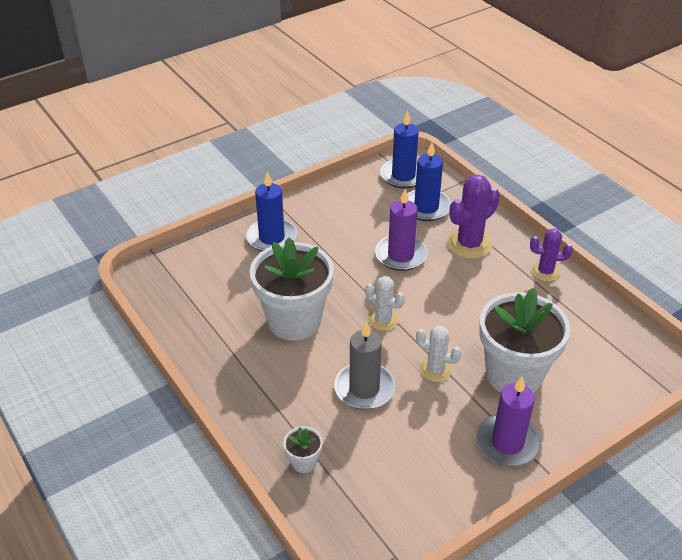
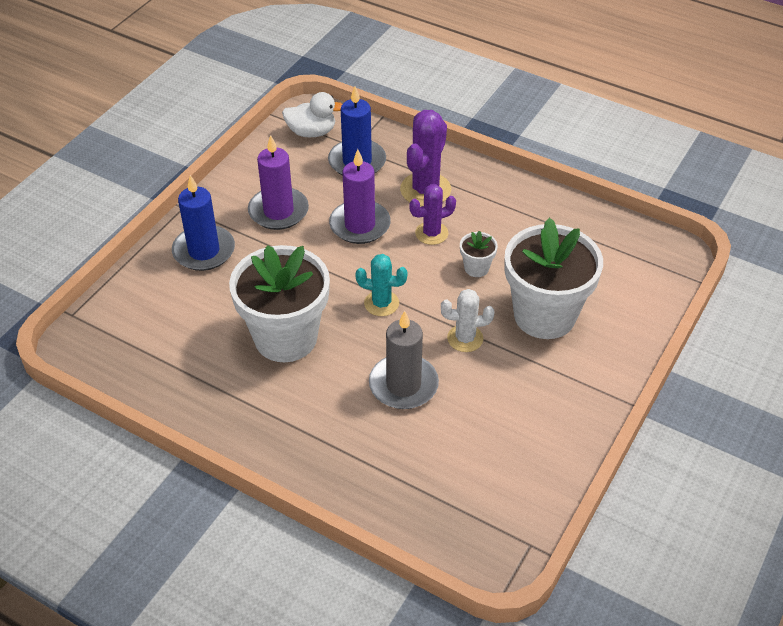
camera: 25 degrees left, 5 degrees up
white flower pot [283,426,323,473] -> white flower pot moved to [460,231,498,277]
white cactus [365,276,405,331] -> turquoise cactus [355,254,408,316]
blue candle [380,111,419,189] -> white duck [282,92,342,137]
purple candle [476,376,541,466] -> purple candle moved to [248,135,309,230]
purple cactus [530,228,573,282] -> purple cactus moved to [409,184,456,245]

